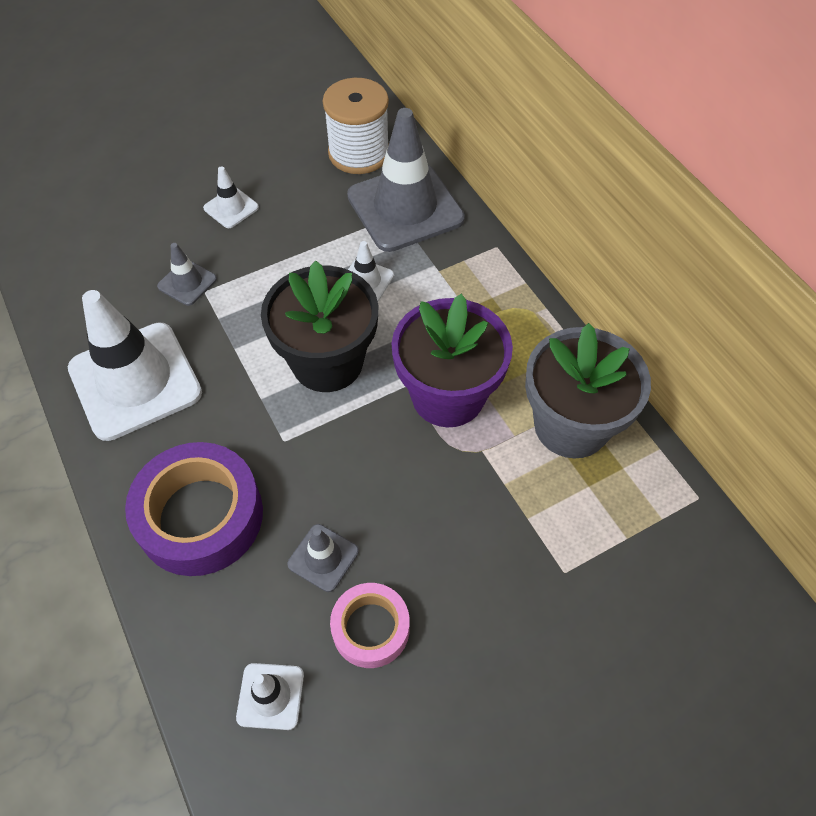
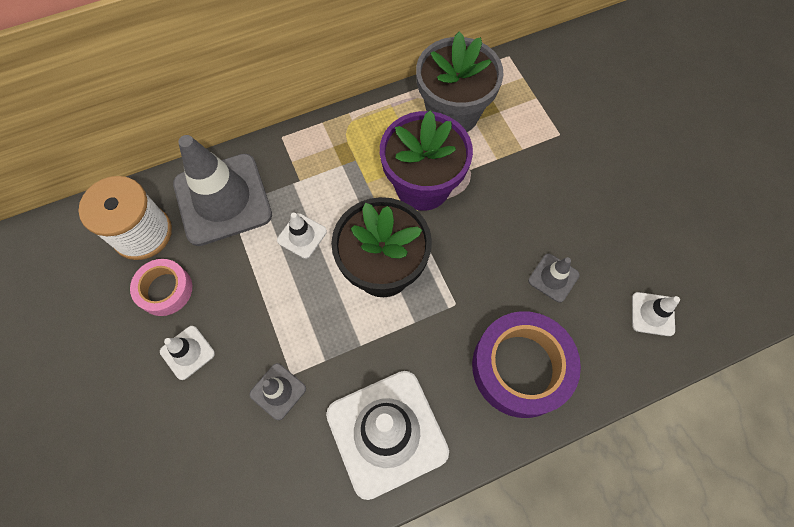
camera: 85 degrees left, 10 degrees up
pink tape [330,583,410,668] -> pink tape moved to [130,259,192,316]

